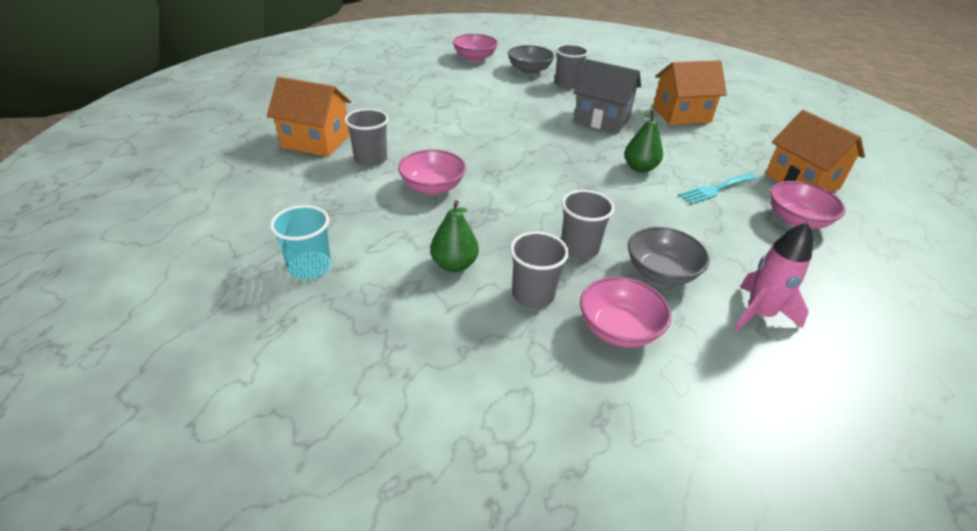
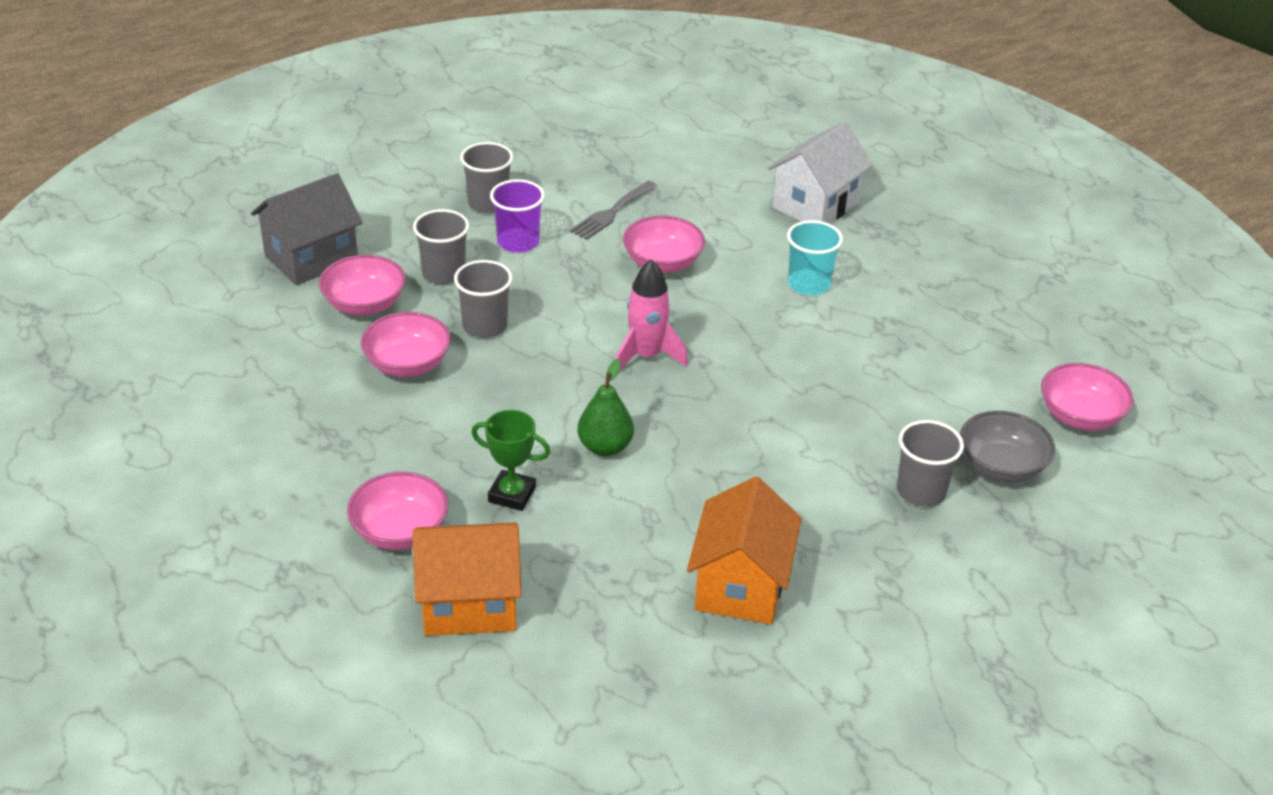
camera: 115 degrees right, 0 degrees up
orange house [267,77,351,157] -> white house [768,121,873,224]
turquoise cup [270,205,331,279] -> turquoise cup moved to [787,220,843,295]
grey cup [344,109,389,166] -> grey cup moved to [460,142,514,213]
green pear [430,200,479,272] -> purple cup [490,179,545,253]
grey house [573,59,641,133] -> grey house moved to [251,173,362,285]
grey bowl [628,227,710,285] -> pink bowl [361,312,451,377]
turquoise fork [678,173,758,204] -> green trophy [471,410,550,511]
pink rocket [734,222,813,332] -> pink rocket moved to [616,259,688,371]
none -> grey fork [570,181,657,240]

